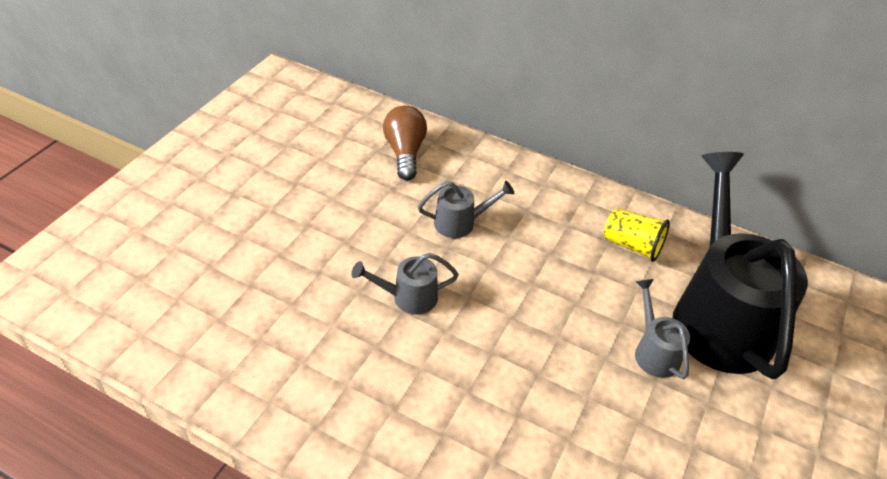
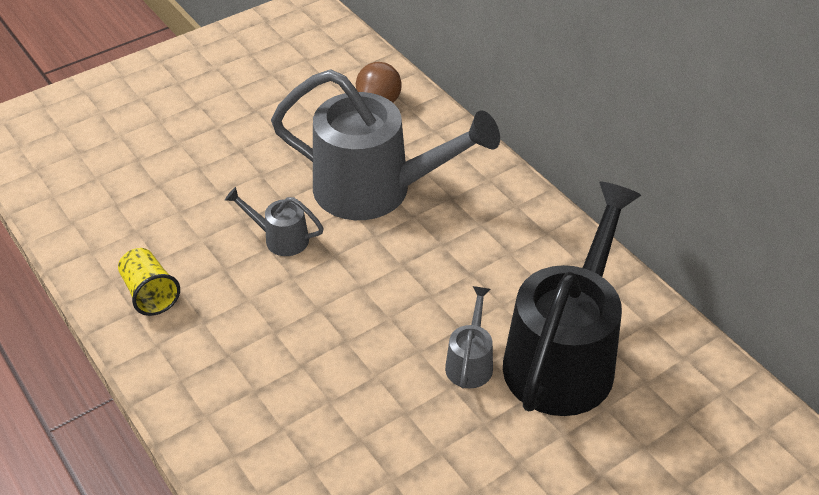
camera: 30 degrees right, 0 degrees up
grey watering can [418,181,515,238] -> grey watering can [271,70,500,220], size x2.32
yellow cup [604,208,670,262] -> yellow cup moved to [118,248,180,316]

